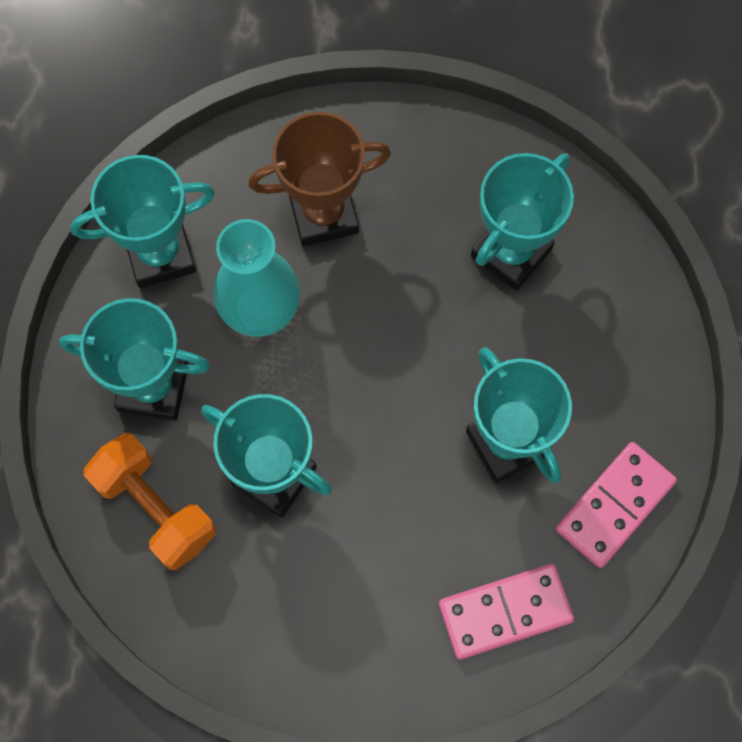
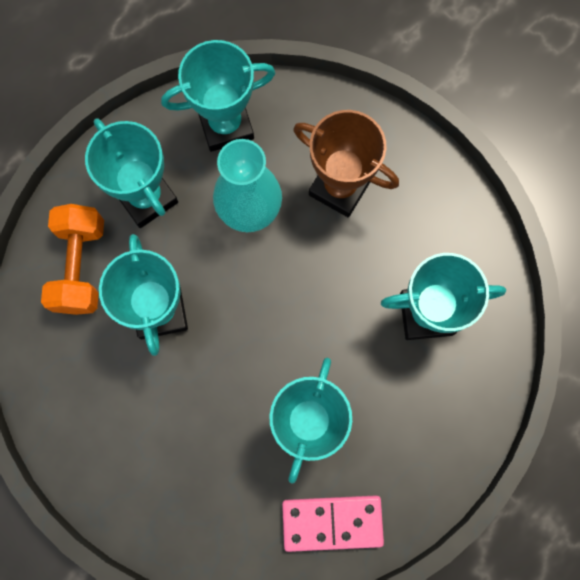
camera: 45 degrees right, 5 degrees up
turquoise trophy [70,155,215,288] -> turquoise trophy turned 45 degrees counterclockwise [161,40,275,152]
pink domino [439,564,574,660] -> none

